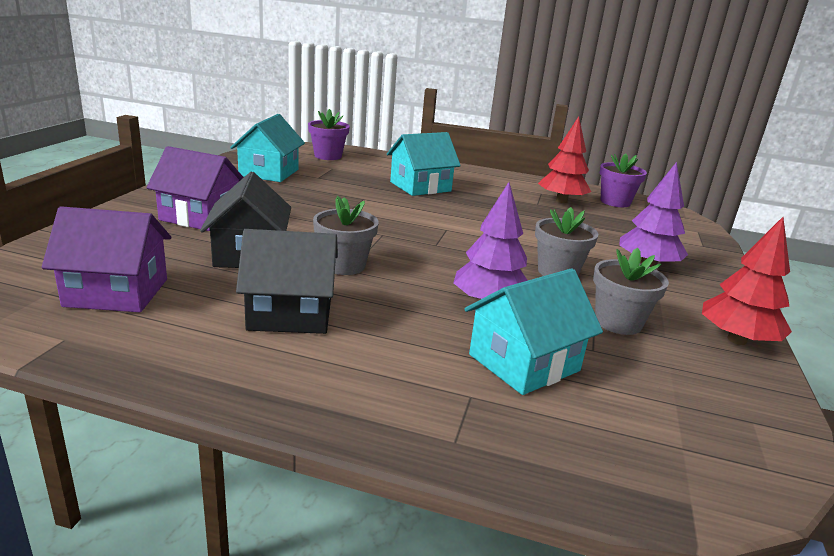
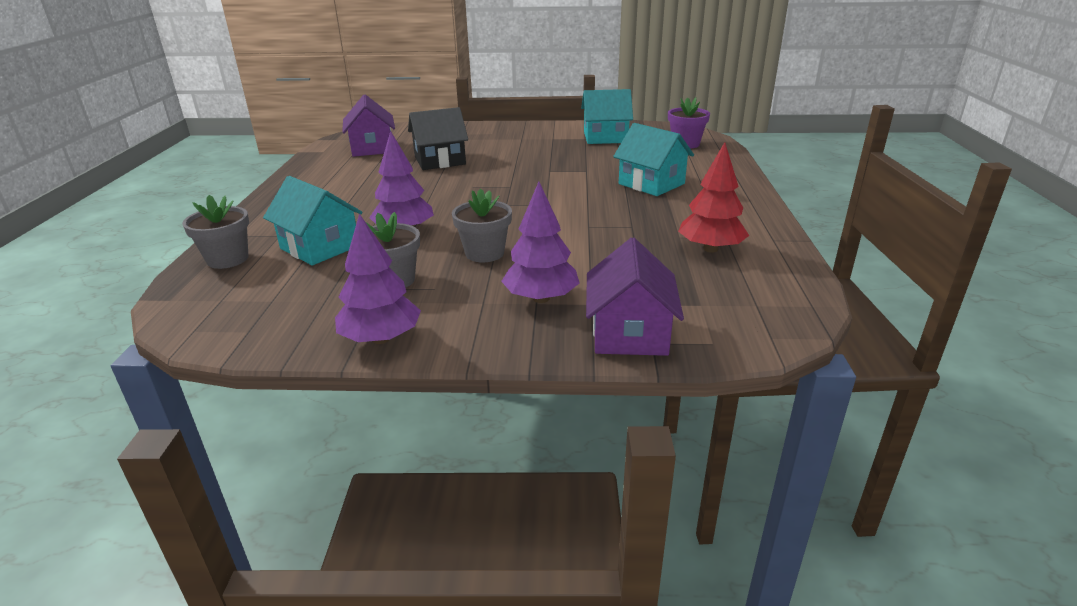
camera: 80 degrees right, 5 degrees up
purple house [147,146,244,231] -> purple house moved to [586,238,684,356]
black house [236,229,338,334] -> none
grey flower pot [313,196,379,275] -> grey flower pot moved to [182,195,249,269]
purple flower pot [600,154,647,207] -> none
red tree [702,217,792,345] -> purple tree [335,214,421,344]

